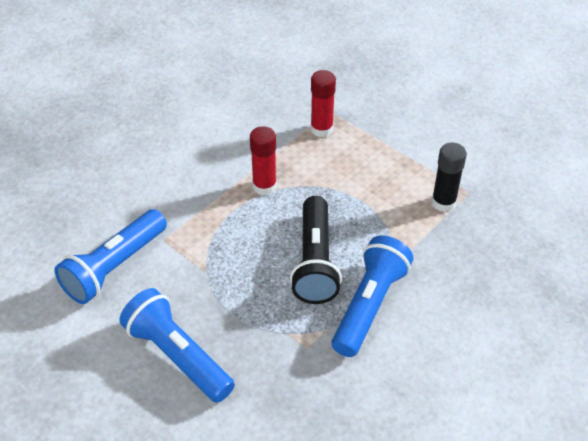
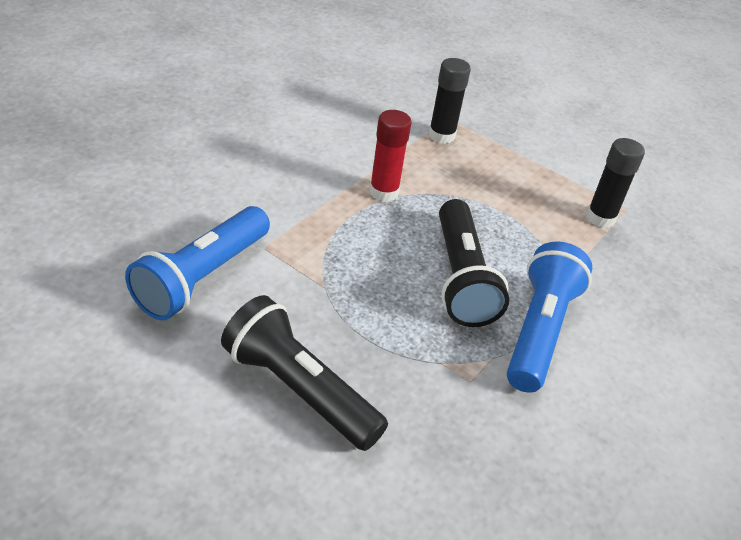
camera: 10 degrees left, 5 degrees down
blue flashlight [120,288,235,403] -> black flashlight [221,295,388,451]
red glue stick [311,70,336,137] -> black glue stick [429,58,471,144]

